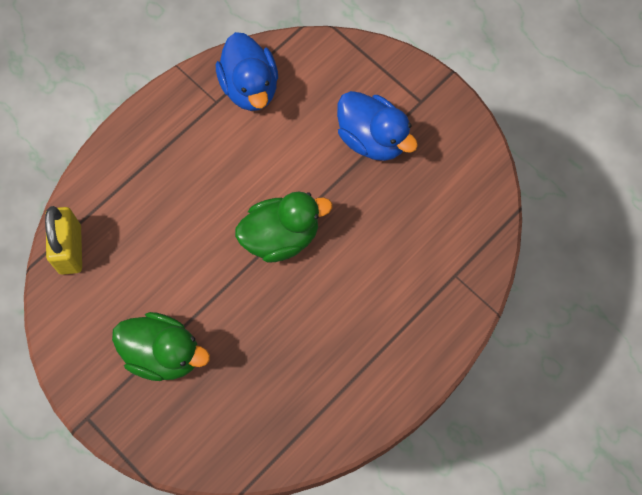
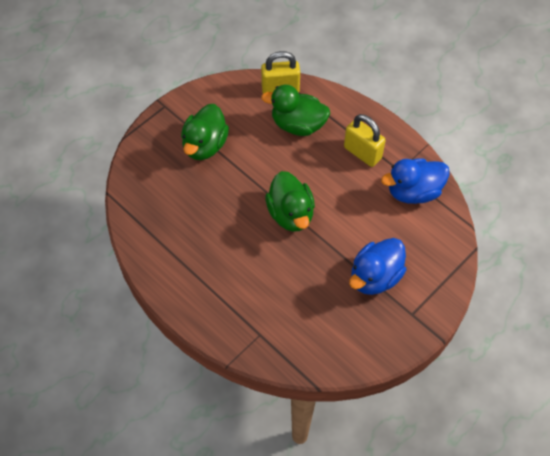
camera: 90 degrees right, 10 degrees down
none -> green duck [261,85,330,136]
none -> yellow padlock [344,114,386,167]

